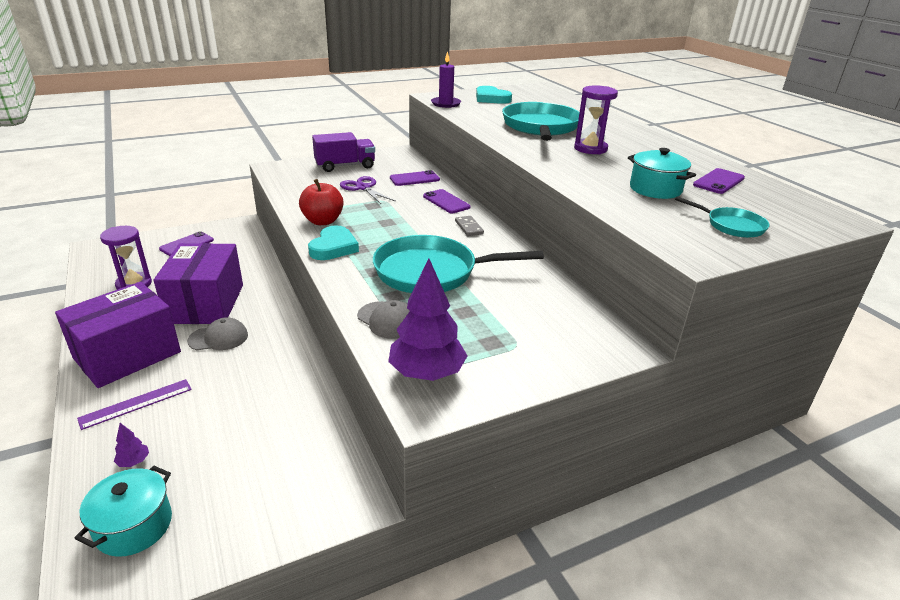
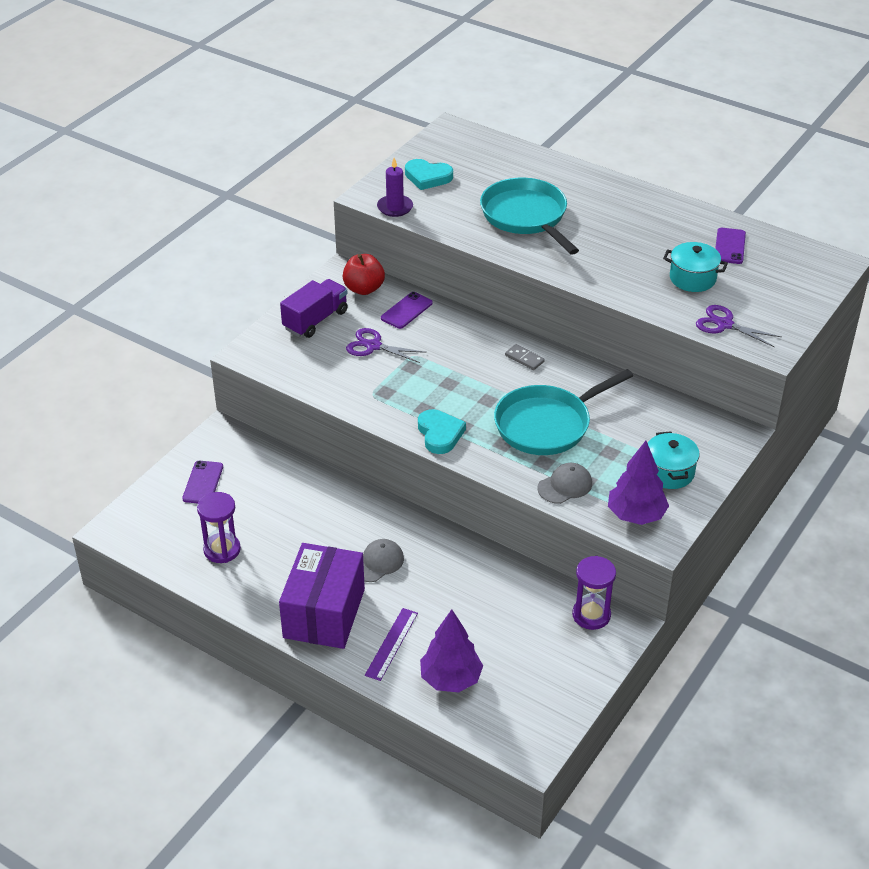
camera: 30 degrees left, 10 degrees up
turquoise pot [75,466,172,557] -> turquoise pot moved to [648,431,700,489]
purple tree [114,423,149,467] -> purple tree [420,609,483,692], size x2.37
purple box [153,243,243,324] -> none
red apple [299,179,343,225] -> red apple moved to [343,254,385,295]
grey cap [357,300,410,339] -> grey cap turned 45 degrees counterclockwise [537,463,592,504]
purple phone [423,189,471,213] -> none
purple hourglass [574,85,618,154] -> purple hourglass moved to [572,556,616,630]
turquoise pan [675,196,770,238] -> none
none -> purple scissors [696,305,781,347]

